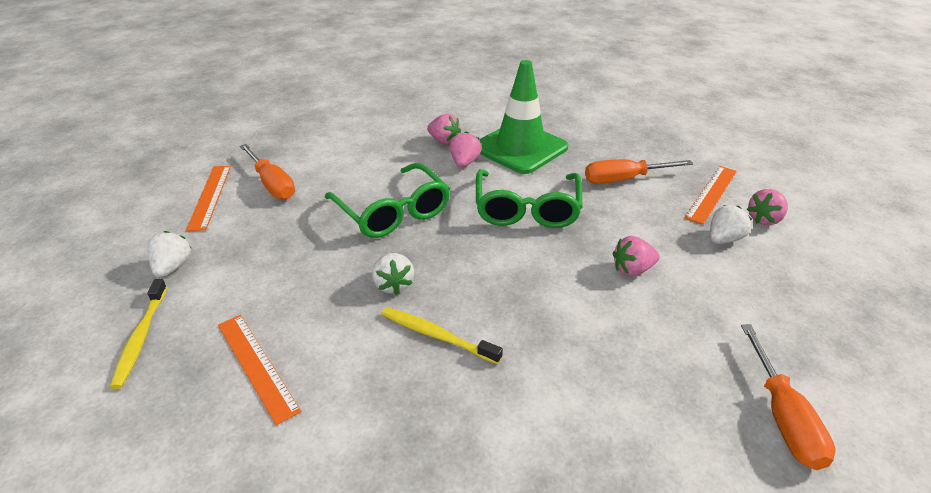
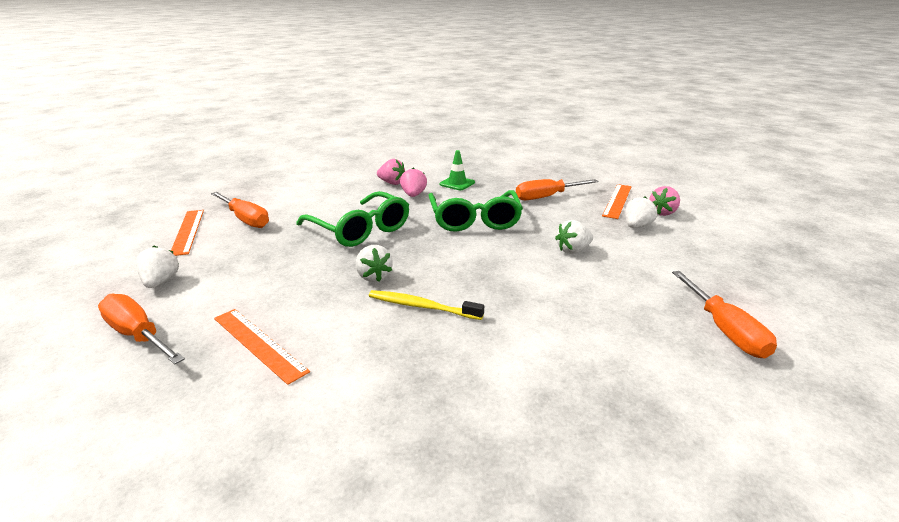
camera: 10 degrees left, 10 degrees down
yellow toothbrush [110,279,167,389] -> orange screwdriver [98,294,185,364]
green traffic cone [479,60,568,174] -> green traffic cone [440,150,475,190], size x0.45
pink strawberry [613,236,660,277] -> white strawberry [555,220,593,254]

